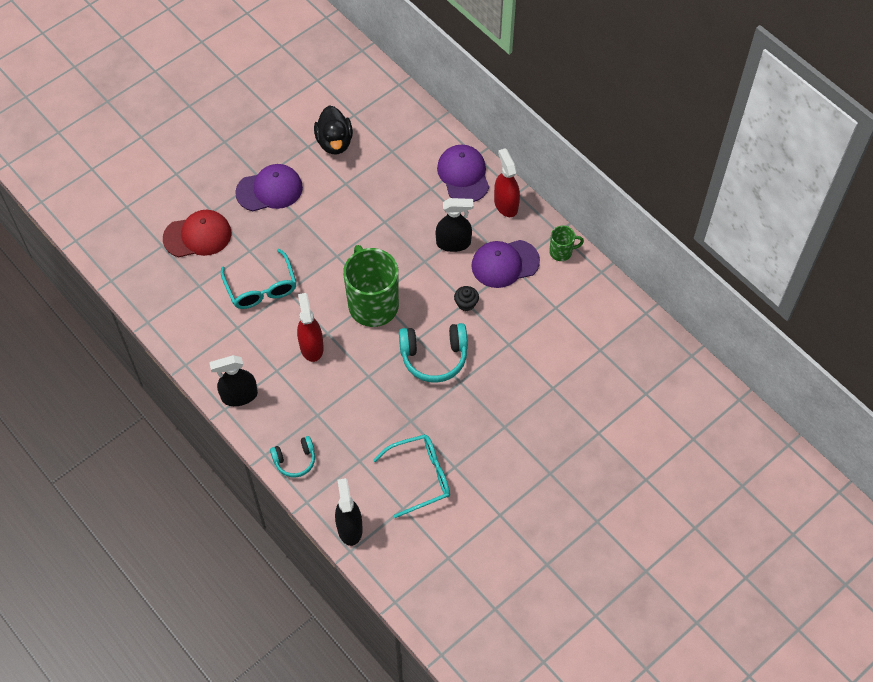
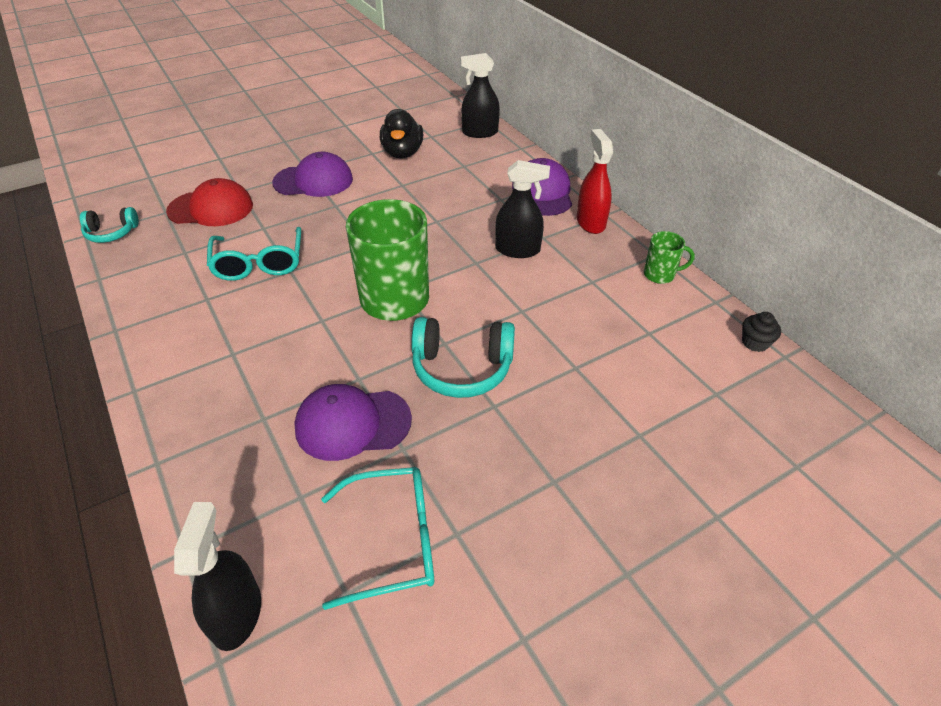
camera: 10 degrees right, 15 degrees down
black spray bottle [209,355,258,406] -> black spray bottle moved to [461,53,500,138]
turquoise headphones [270,436,315,478] -> turquoise headphones moved to [80,207,139,243]
red spray bottle [297,293,324,362] -> none
black cupcake [454,286,479,311] -> black cupcake moved to [742,312,781,352]
purple cap [471,240,540,288] -> purple cap moved to [294,384,412,461]

